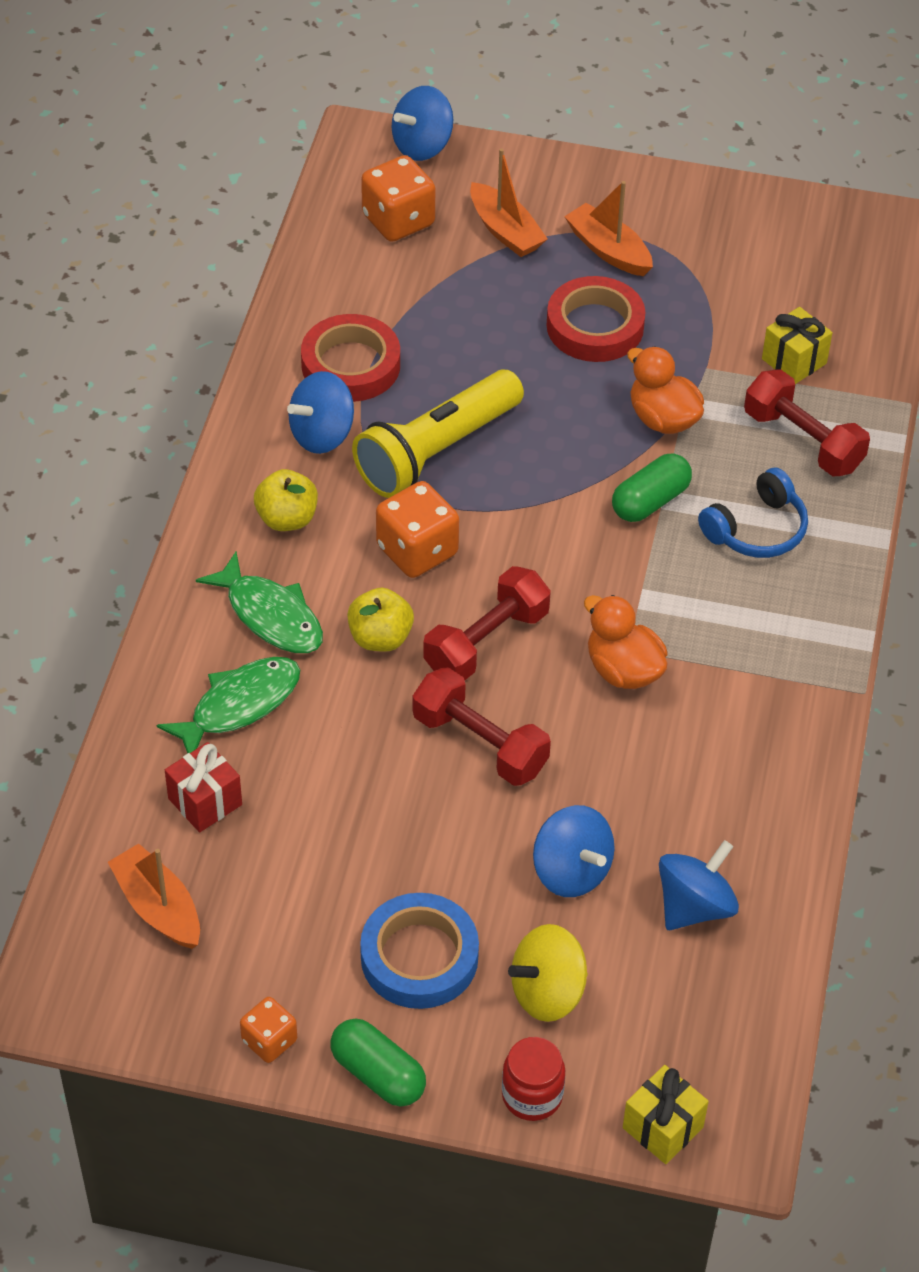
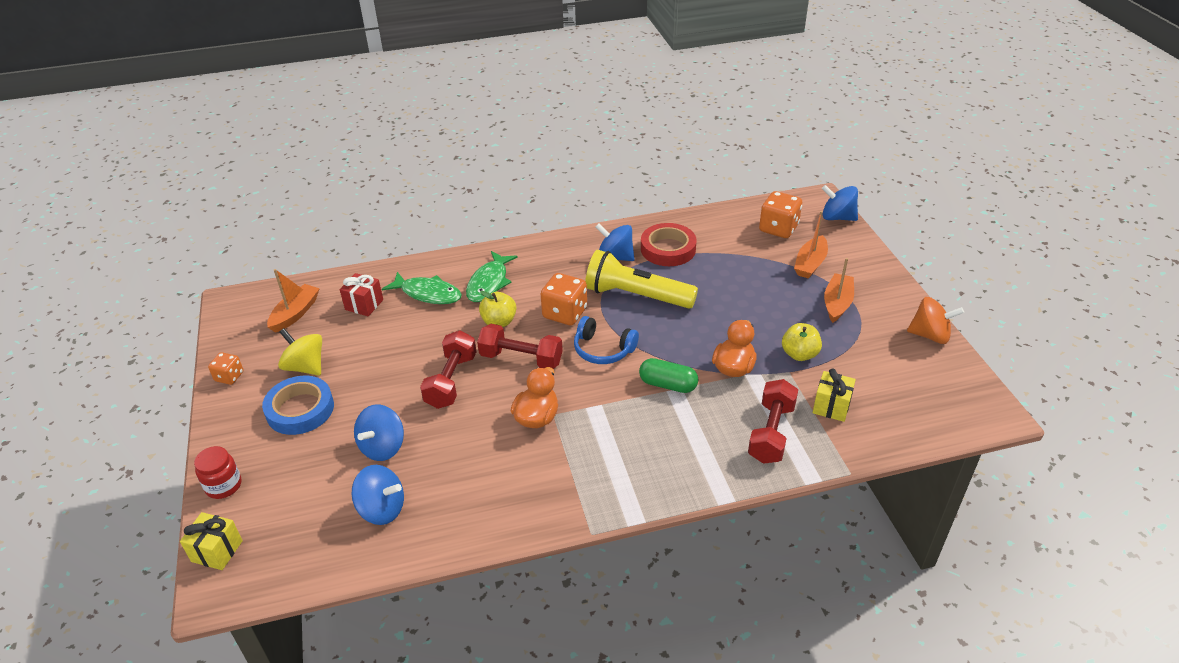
camera: 65 degrees right, 10 degrees down
yellow apple [254,469,318,531] -> yellow apple moved to [782,323,822,361]
green capsule [330,1018,426,1107] -> none
yellow spinning top [508,924,588,1022] -> yellow spinning top moved to [278,328,322,376]
red tape [547,276,646,362] -> none
blue headphones [698,468,808,558] -> blue headphones moved to [574,316,639,364]
none -> orange spinning top [907,297,964,344]

